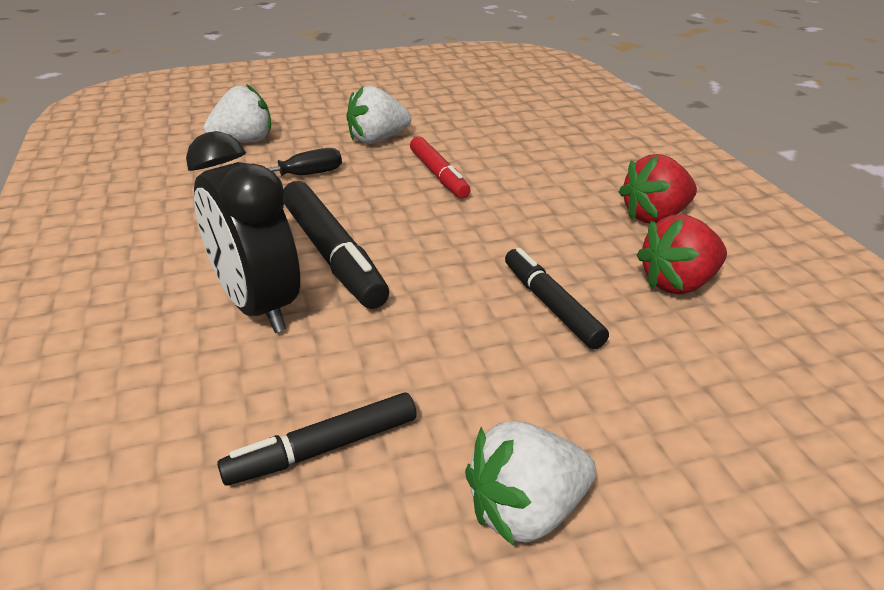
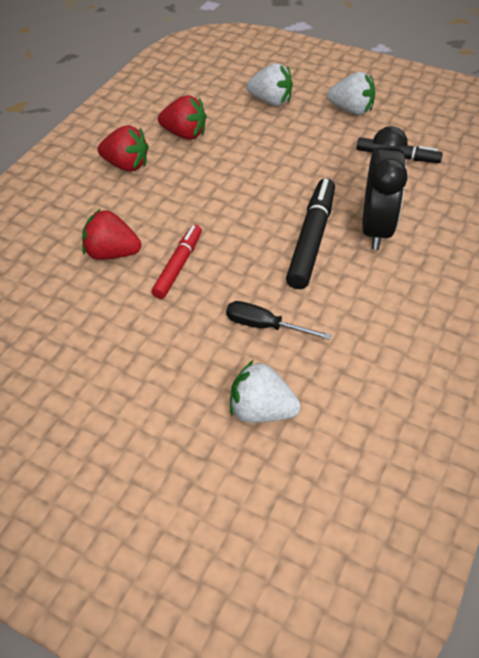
camera: 135 degrees left, 15 degrees up
white strawberry [347,86,411,144] -> white strawberry moved to [246,63,293,106]
black marker [505,248,609,349] -> none
none -> red strawberry [82,209,141,260]

